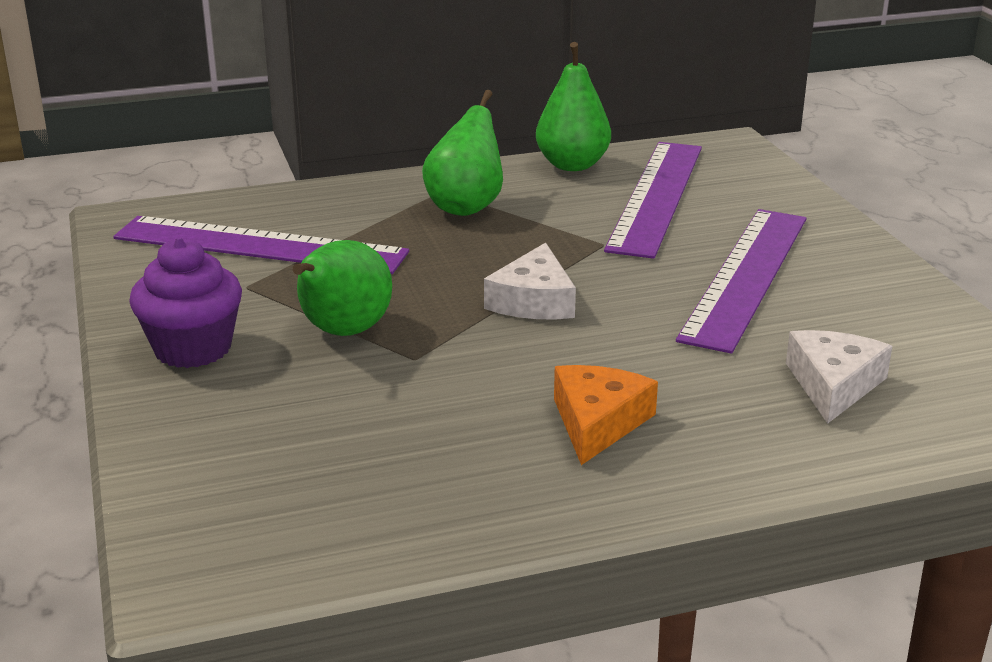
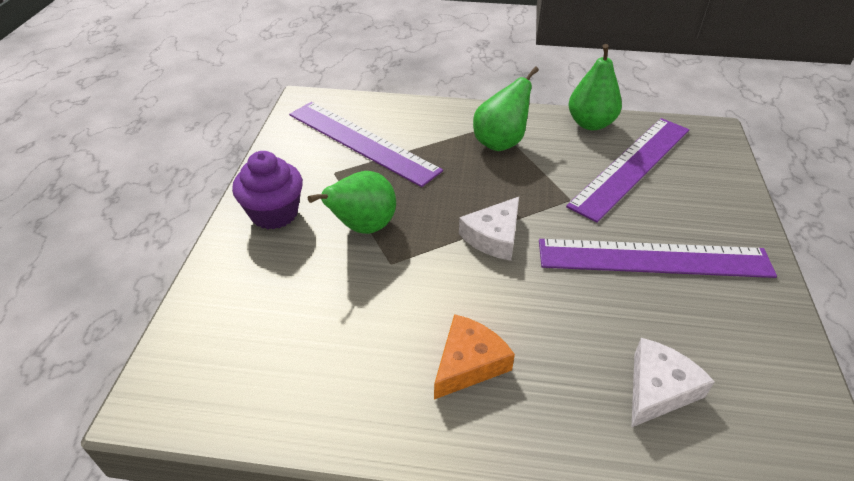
camera: 25 degrees right, 15 degrees up
purple ruler [676,209,806,354] -> purple ruler turned 45 degrees clockwise [539,239,777,278]

